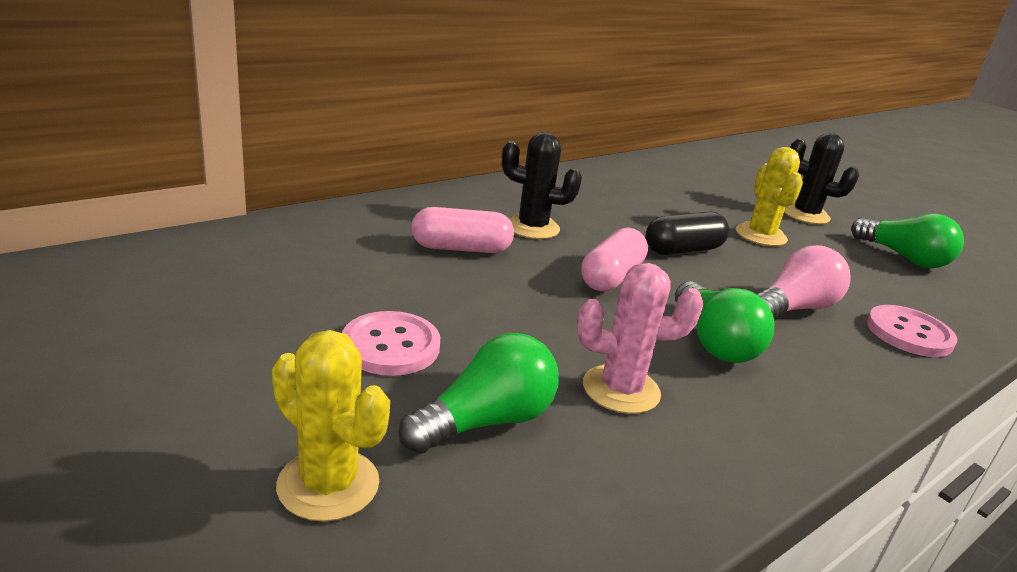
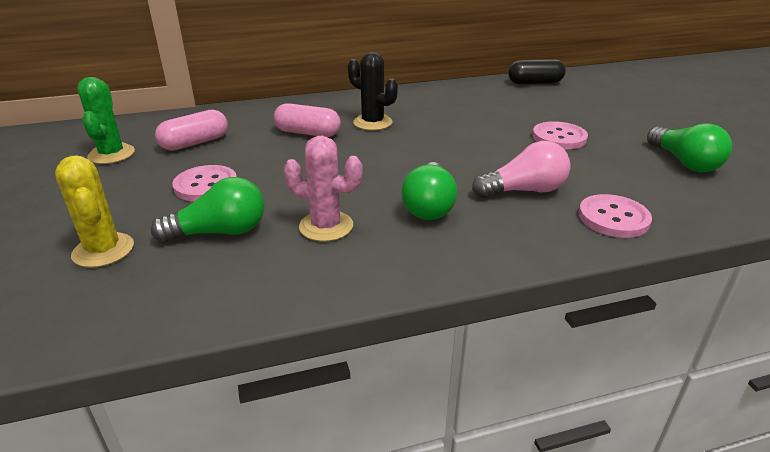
camera: 25 degrees right, 5 degrees up
pink capsule [581,228,648,291] -> pink capsule moved to [155,110,228,151]
black capsule [645,212,729,255] -> black capsule moved to [508,59,566,84]
yellow cactus [736,147,803,246] -> pink button [532,121,588,149]
black cactus [784,133,859,224] -> none
none -> green cactus [77,77,135,164]

